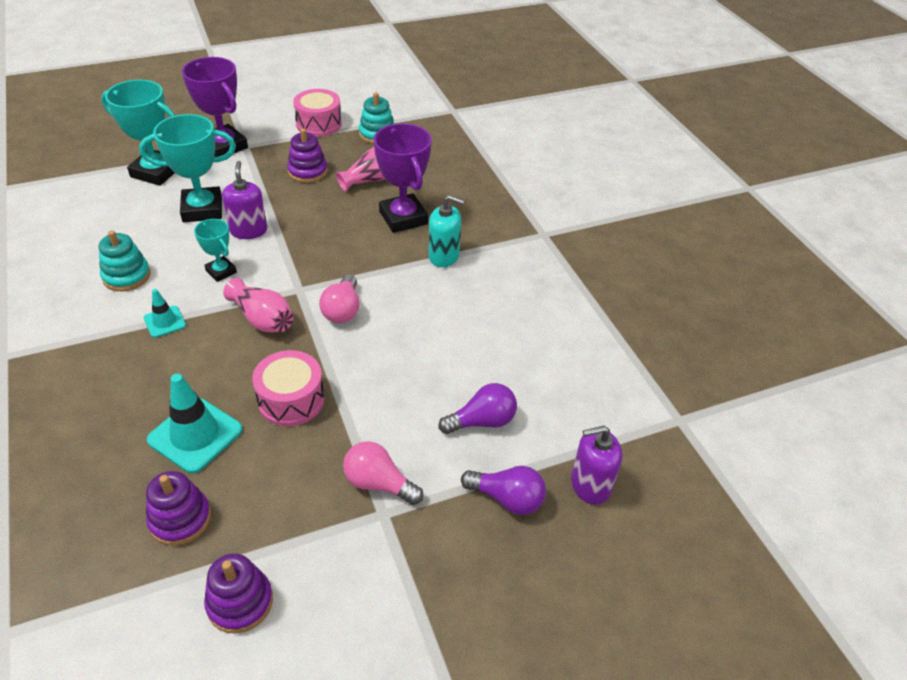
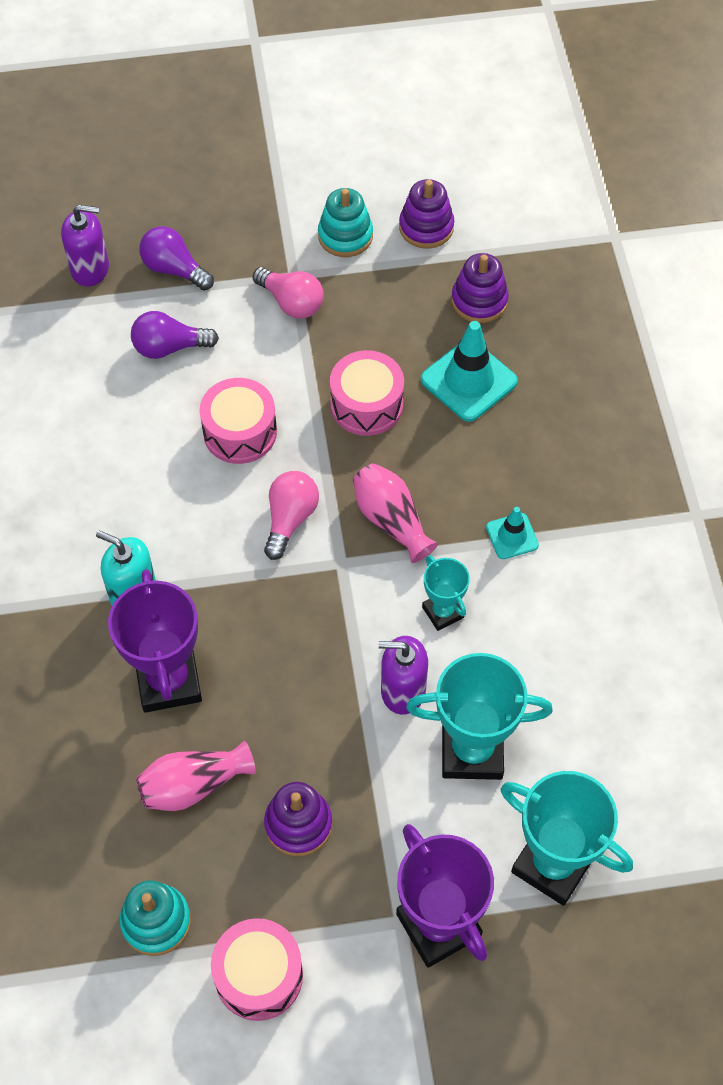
camera: 165 degrees left, 15 degrees up
turquoise stacking toy [99,230,150,291] -> turquoise stacking toy moved to [318,188,373,257]
purple soap dispenser [222,161,267,239] -> purple soap dispenser turned 90 degrees clockwise [378,636,428,715]
none -> pink drum [200,378,277,464]

